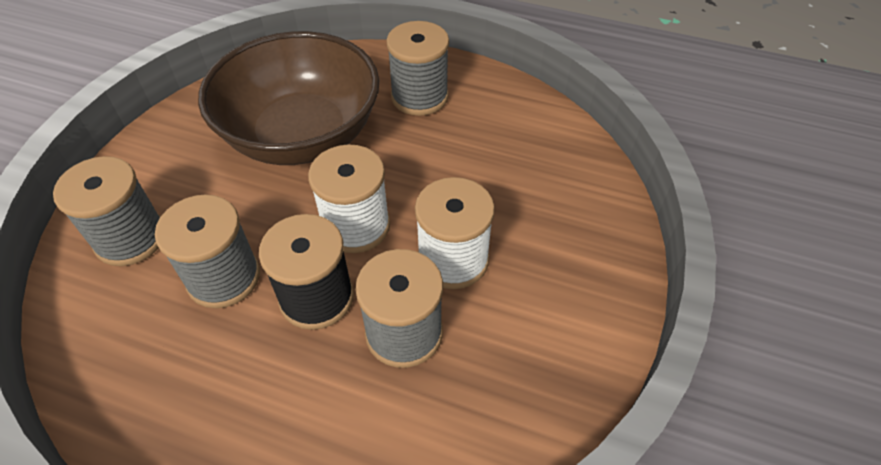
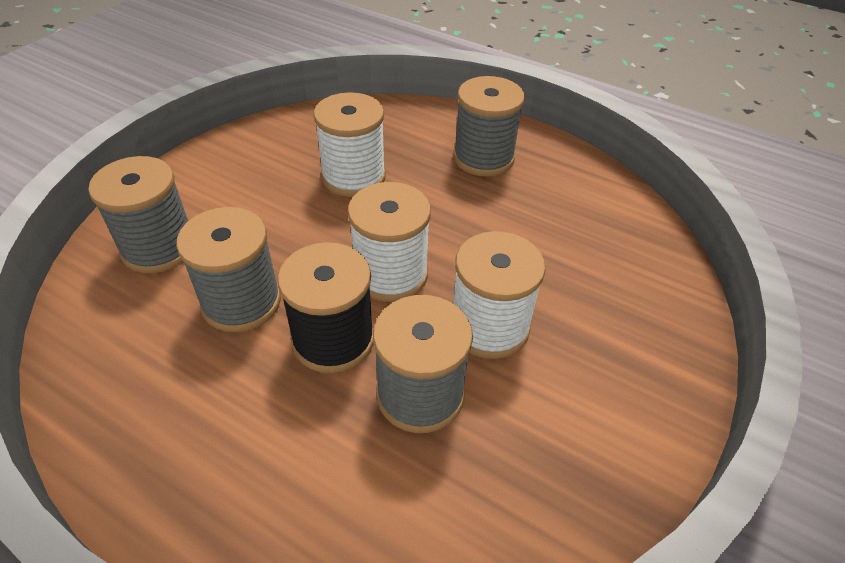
camera: 10 degrees right, 5 degrees down
brown bowl [198,31,379,165] -> white spool [313,92,386,197]

